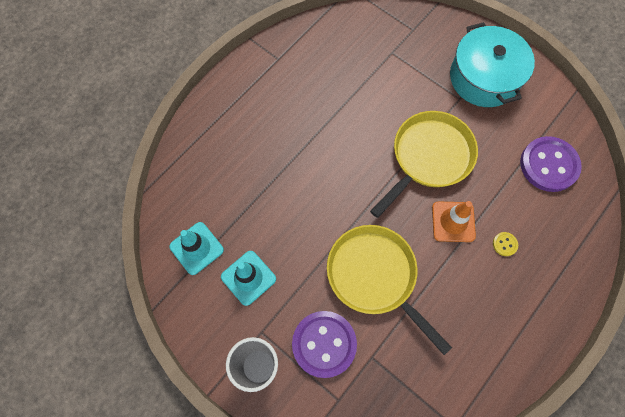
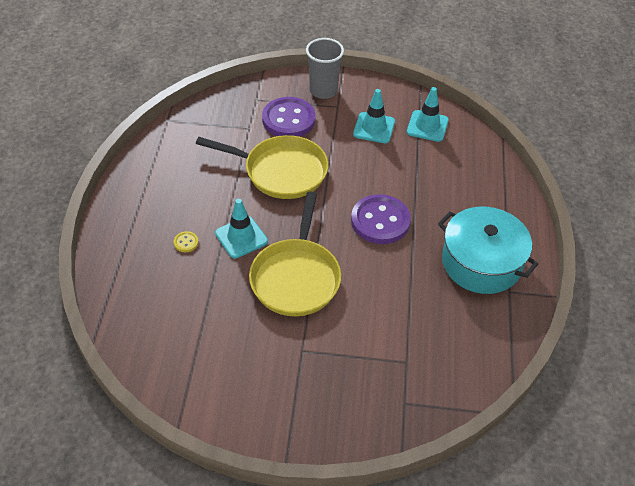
camera: 145 degrees right, 20 degrees down
orange traffic cone [432,201,476,242] -> turquoise traffic cone [215,199,268,258]
turquoise pot [450,22,535,107] -> turquoise pot moved to [438,207,538,294]
purple button [520,136,582,192] -> purple button moved to [351,194,411,244]

